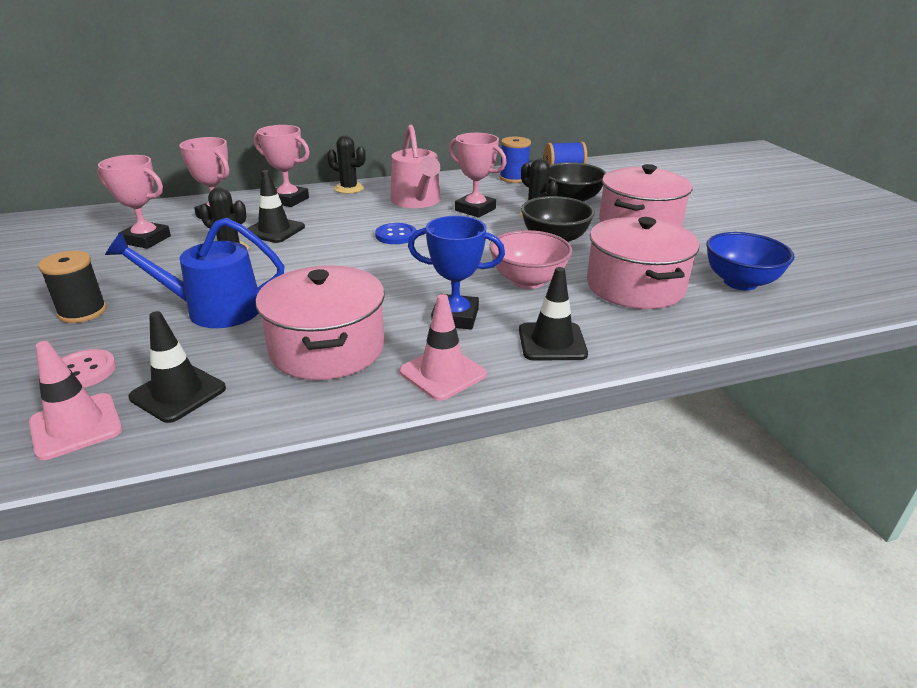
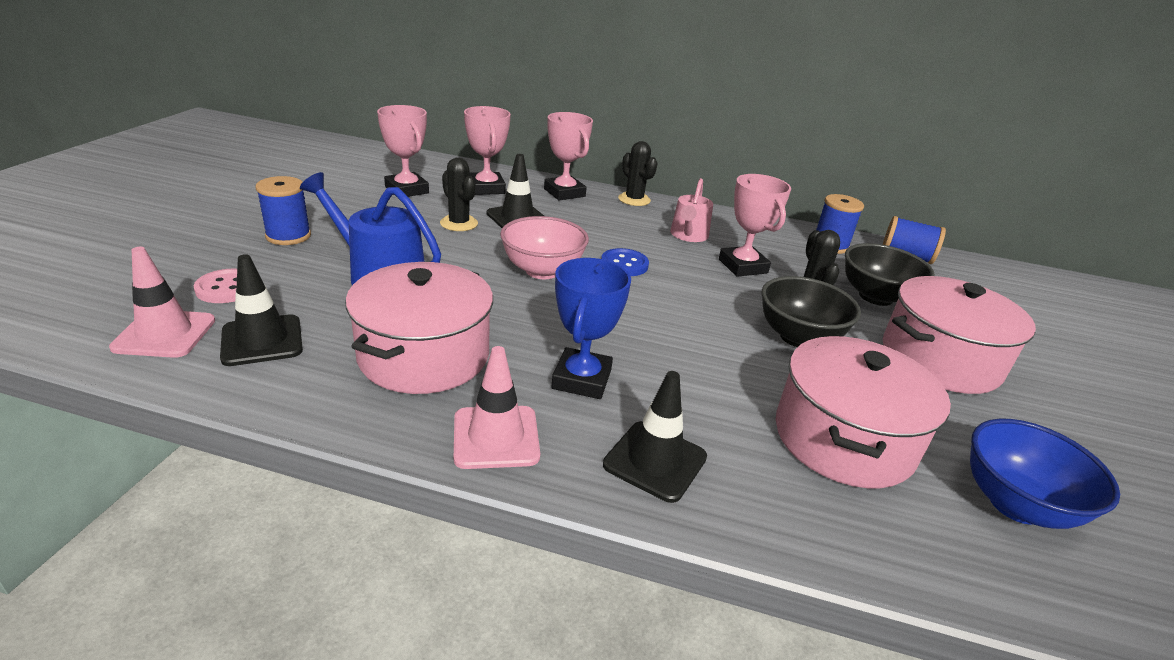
camera: 30 degrees right, 0 degrees up
black spool [38,251,107,323] -> blue spool [256,176,311,245]
pink watering can [391,125,440,208] -> pink watering can [670,178,713,242], size x0.66
blue trophy [408,216,505,329] -> blue trophy turned 60 degrees clockwise [551,258,631,399]
pink bowl [489,230,572,289] -> pink bowl moved to [500,216,589,279]

